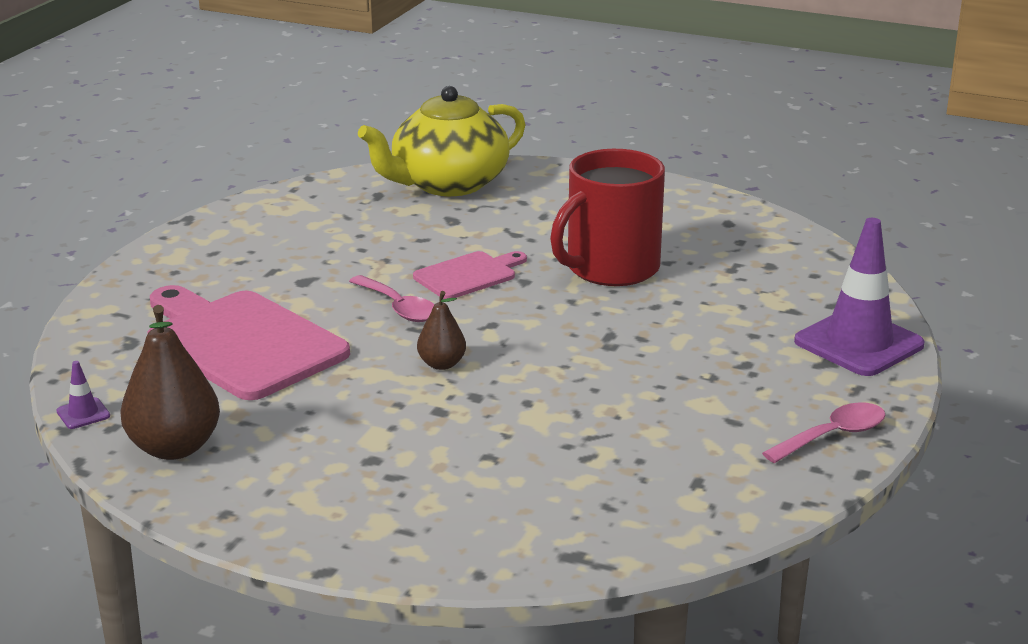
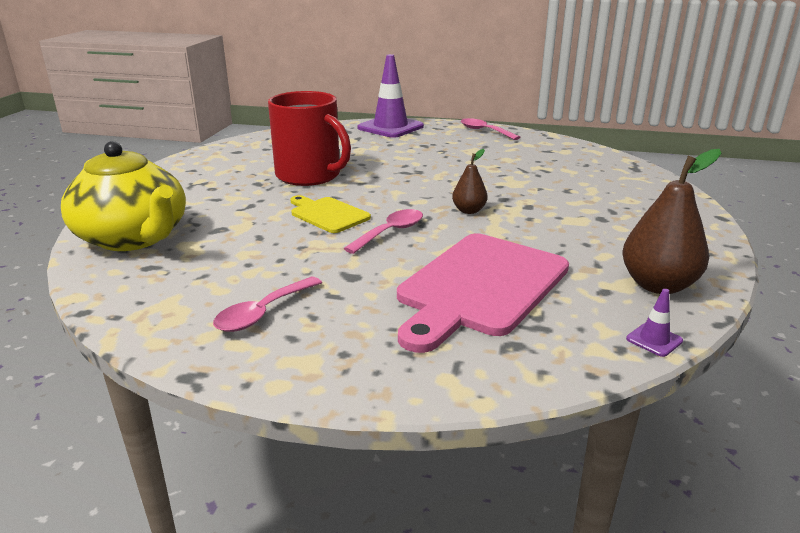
camera: 100 degrees left, 0 degrees up
pink cutting board [413,251,527,299] -> yellow cutting board [290,195,371,233]
none -> pink spoon [213,277,322,332]

